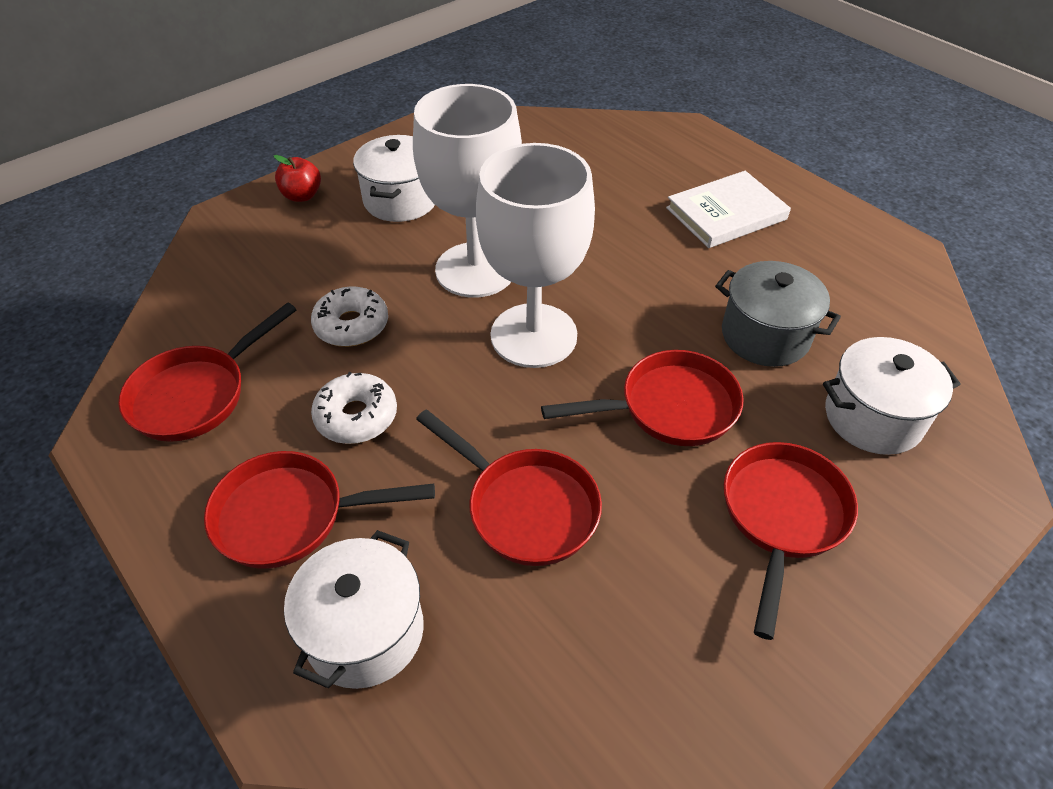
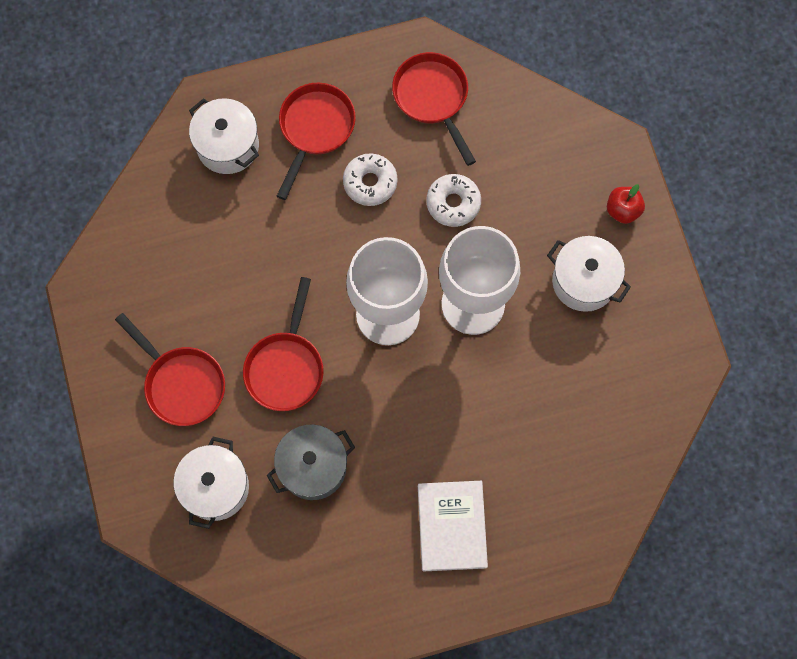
camera: 115 degrees right, 25 degrees up
red pan [416,409,602,566] -> none

